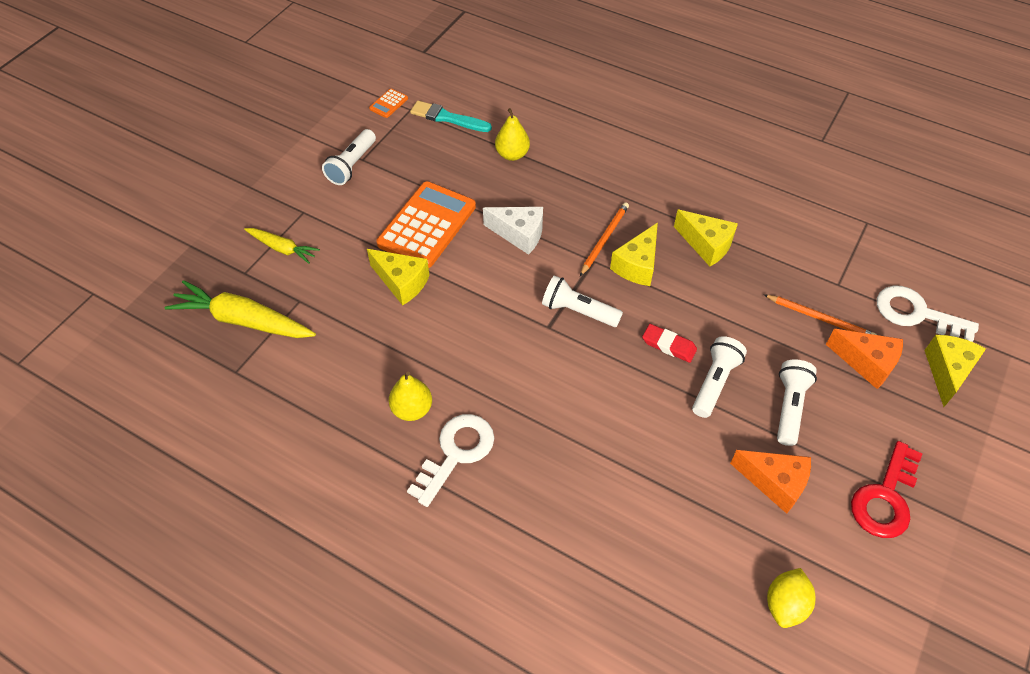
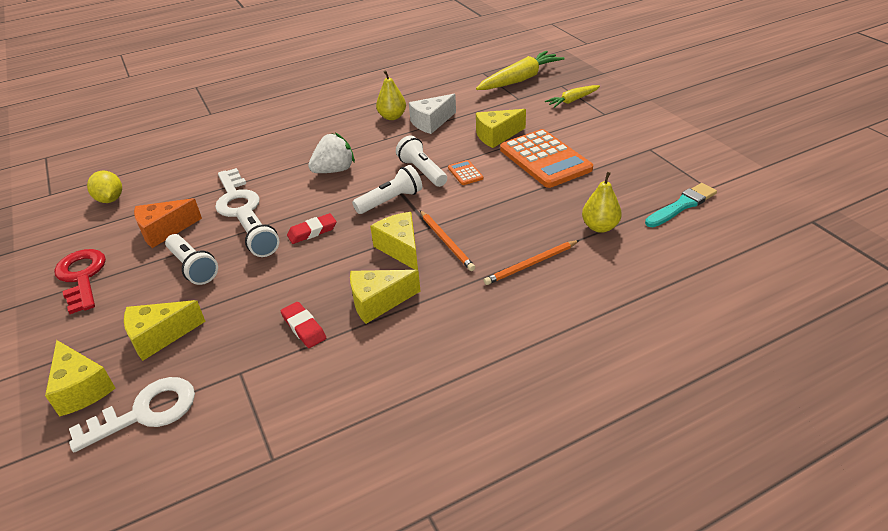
camera: 125 degrees right, 15 degrees down
white flashlight [322,129,376,185] -> white flashlight moved to [396,136,447,187]
orange calculator [369,89,408,118] -> orange calculator moved to [448,160,483,185]
white key [407,414,494,507] -> white key moved to [215,168,260,217]
white cheese [483,207,543,255] -> white cheese moved to [409,94,456,134]
orange pencil [763,294,877,335] -> orange pencil moved to [484,240,580,285]
orange cheese [826,329,903,389] -> yellow cheese [124,300,206,361]
none -> red eraser [281,302,326,348]
none -> white strawberry [308,133,355,173]

